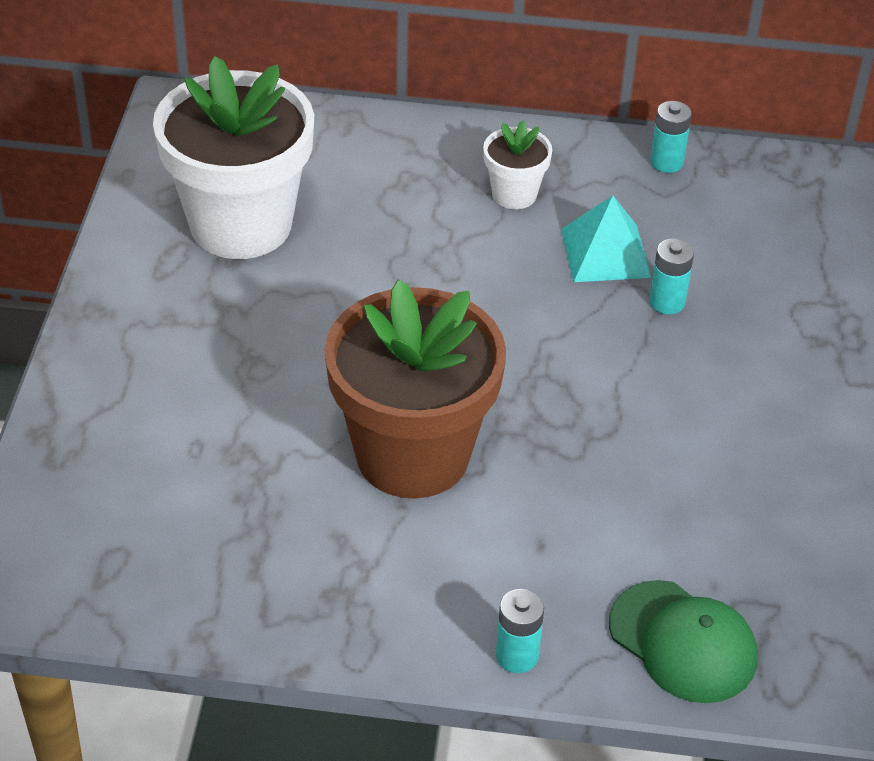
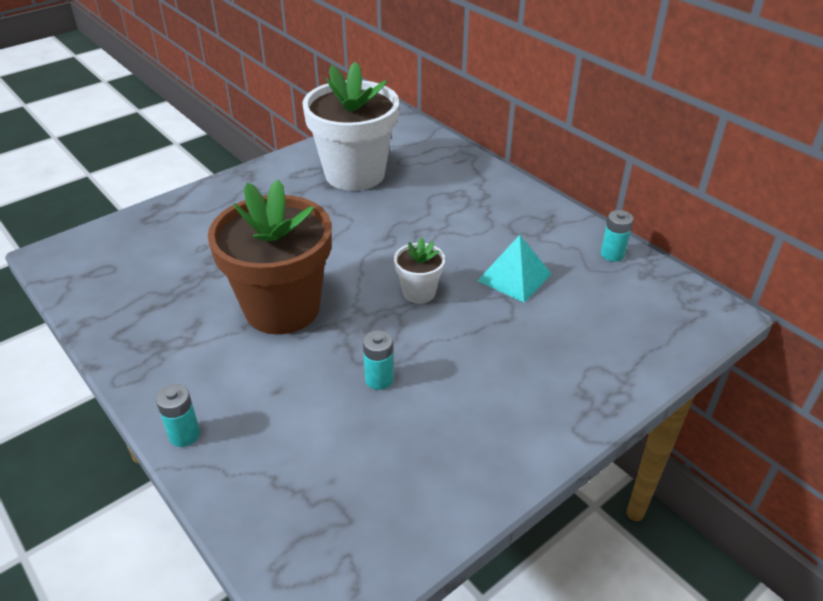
camera: 45 degrees right, 5 degrees down
white flower pot [483,120,552,209] -> white flower pot moved to [394,238,445,303]
green cap [609,580,757,703] -> none
turquoise battery [649,238,694,314] -> turquoise battery moved to [363,330,394,390]

